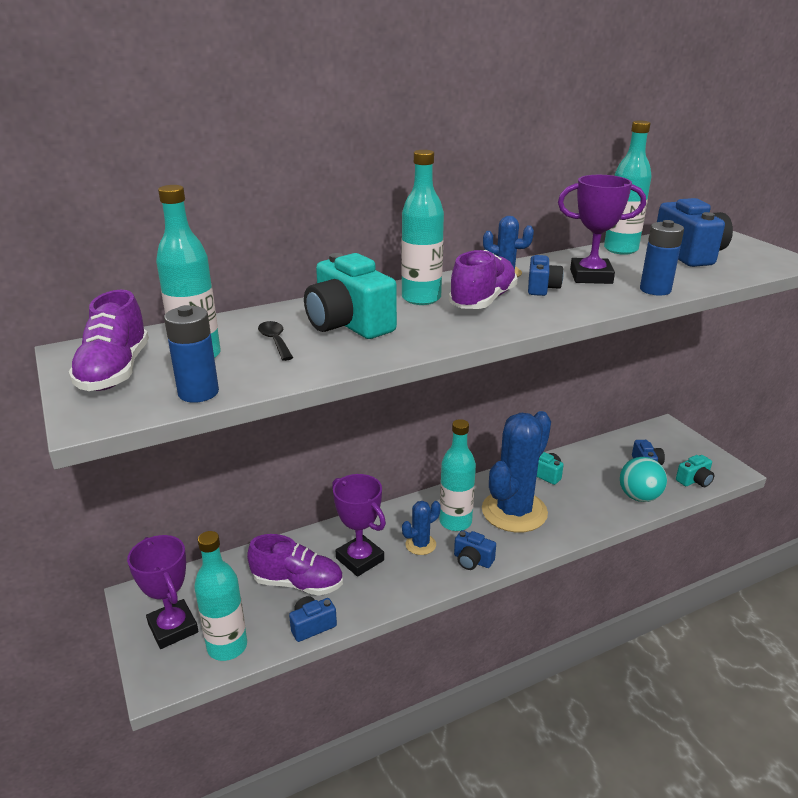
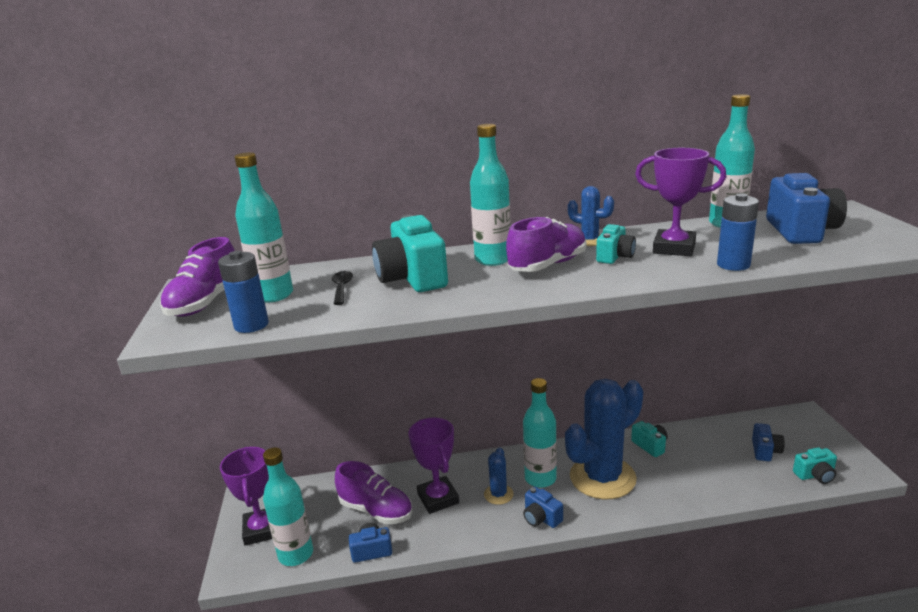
camera: 20 degrees right, 5 degrees down
blue cactus [402,501,441,555] -> blue cactus turned 60 degrees counterclockwise [484,447,513,505]
blue camera [528,255,564,296] -> turquoise camera [596,224,636,264]
turquoise ball [620,457,667,502] -> none

